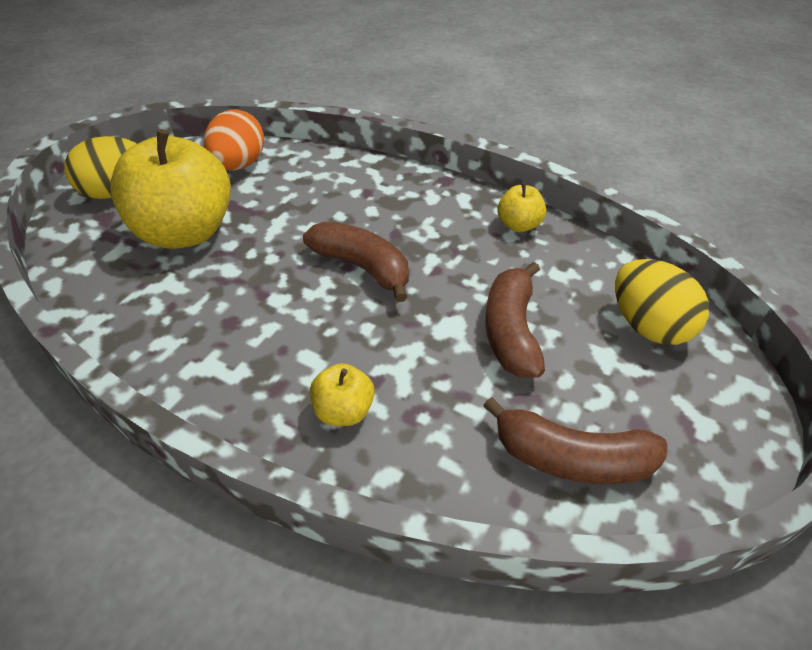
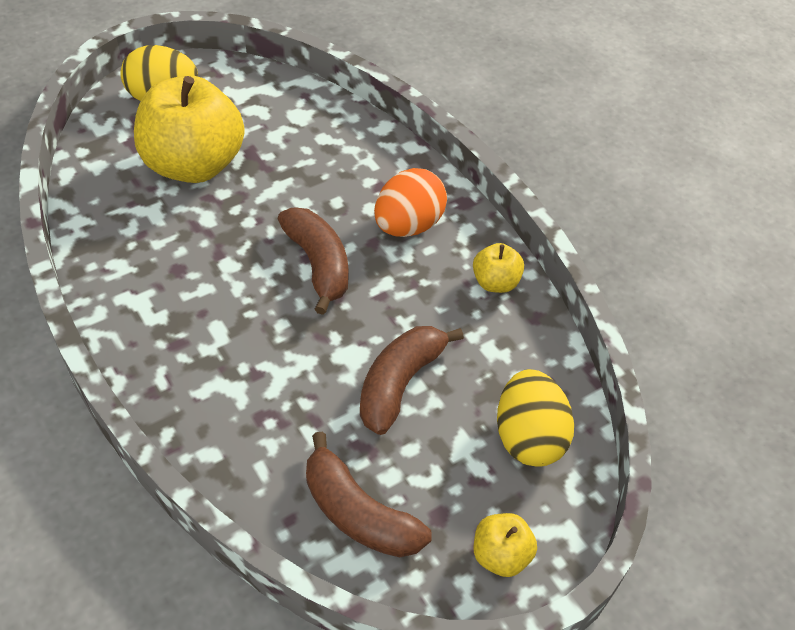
camera: 25 degrees right, 5 degrees up
orange egg [203,109,264,171] -> orange egg moved to [374,168,447,237]
yellow apple [310,363,375,426] -> yellow apple moved to [474,513,537,577]

